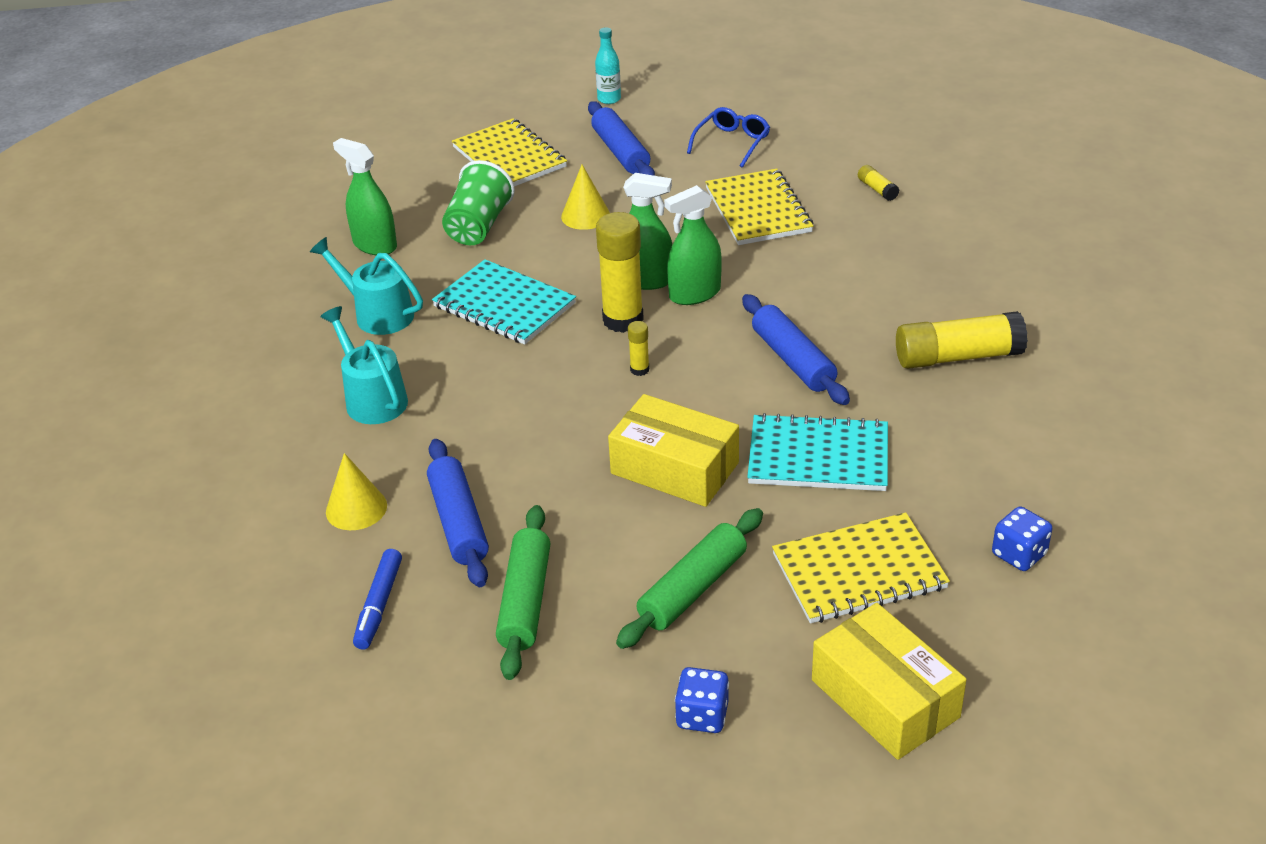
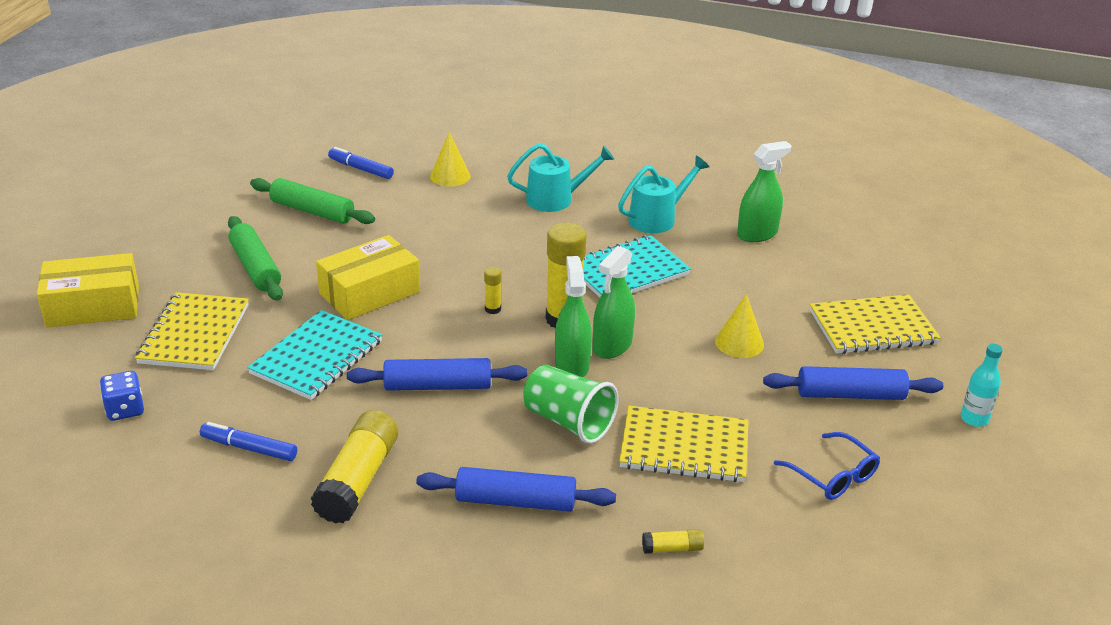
camera: 110 degrees right, 5 degrees down
blue rolling pin [427,439,489,587] -> blue rolling pin moved to [416,467,616,512]
green cup [442,160,515,245] -> green cup moved to [523,365,619,444]
blue dice [675,667,729,733] -> none
none -> blue marker [200,422,297,461]

